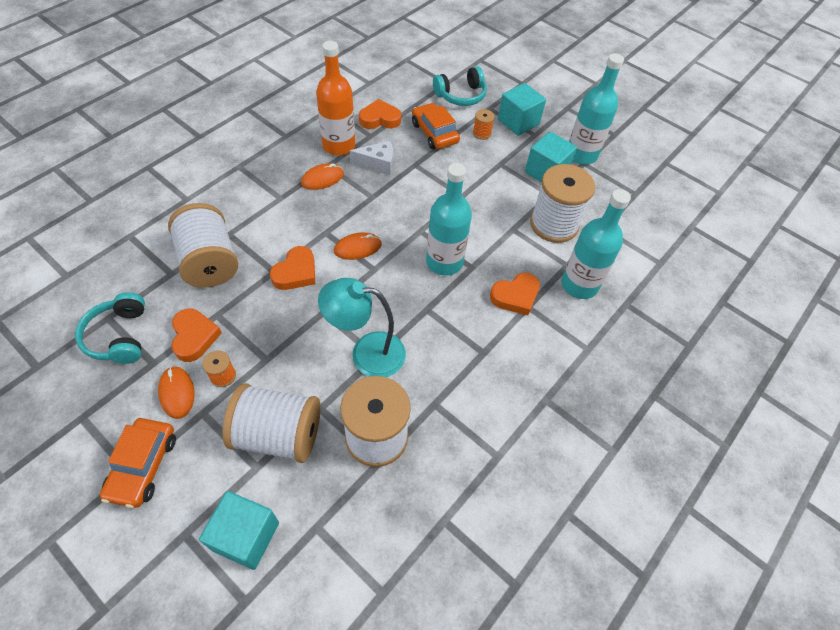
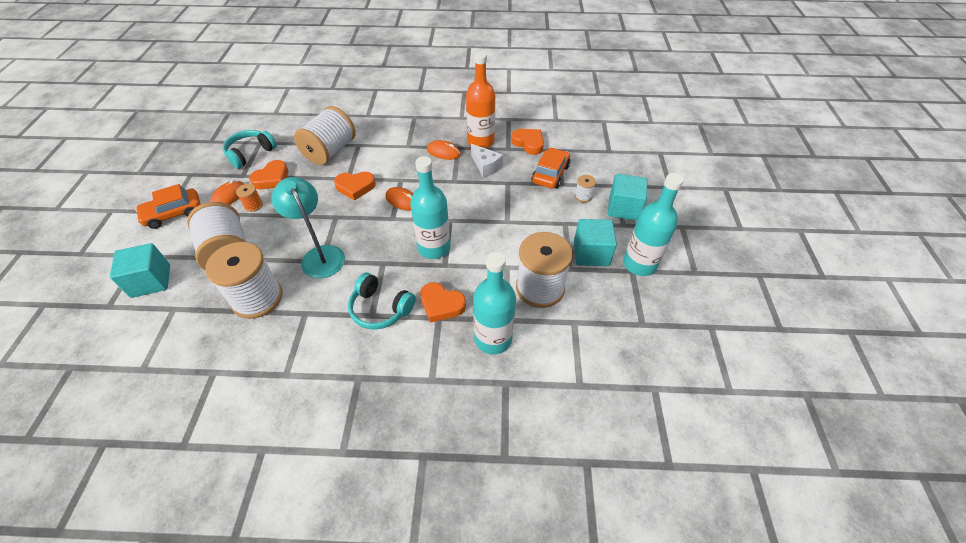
camera: 55 degrees right, 5 degrees down
turquoise headphones [433,66,487,106] -> turquoise headphones moved to [348,273,416,330]
orange spool [473,109,495,140] -> white spool [575,175,596,203]

